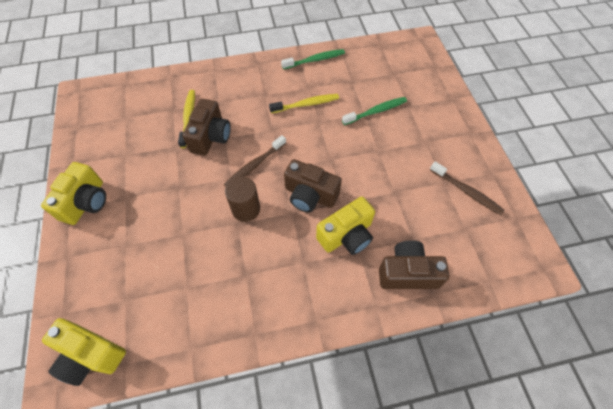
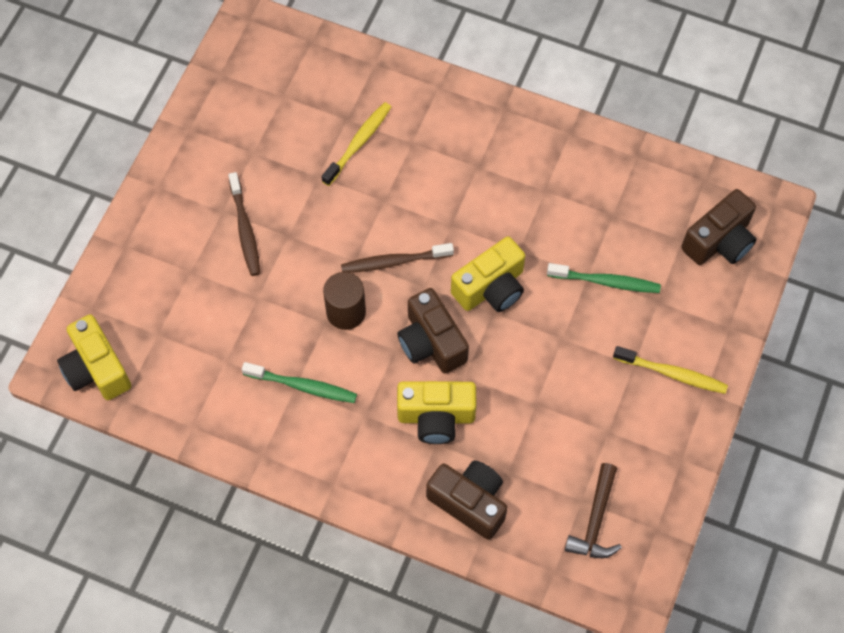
camera: 35 degrees right, 5 degrees up
yellow camera [41,162,106,225] -> yellow camera moved to [451,236,525,312]
brown camera [183,99,231,156] -> brown camera moved to [681,189,757,265]
yellow toothbrush [269,94,339,113] -> yellow toothbrush moved to [613,346,728,394]
green toothbrush [281,49,345,70] -> green toothbrush moved to [242,362,357,403]
brown toothbrush [430,161,505,215] -> brown toothbrush moved to [228,172,260,276]
none -> brown hammer [565,463,622,558]

